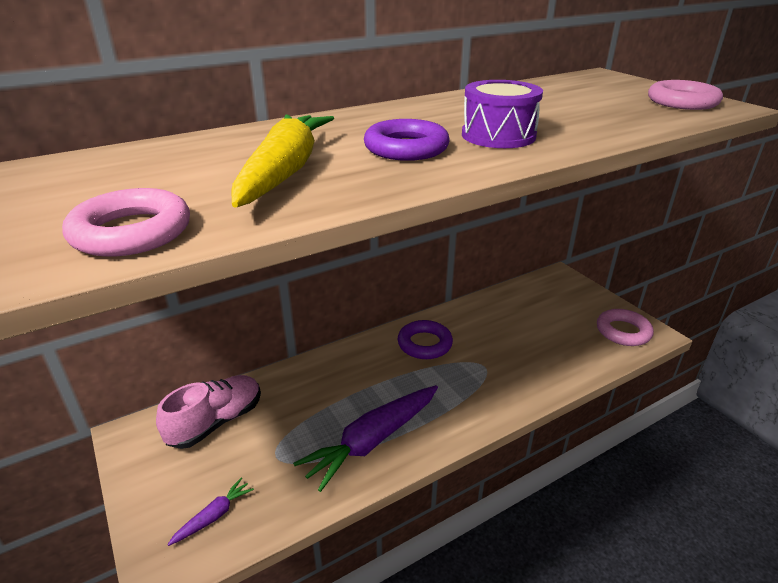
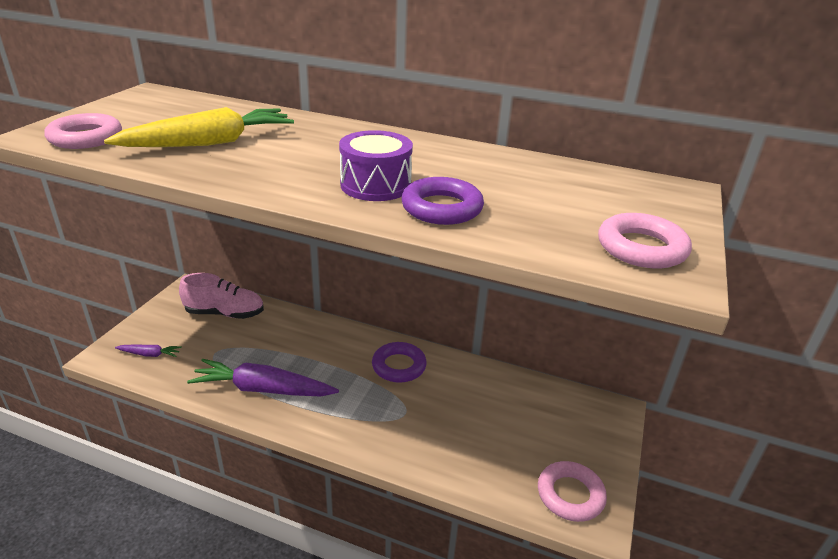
camera: 50 degrees right, 0 degrees up
purple ring [364,119,450,161] -> purple ring moved to [401,177,484,225]

